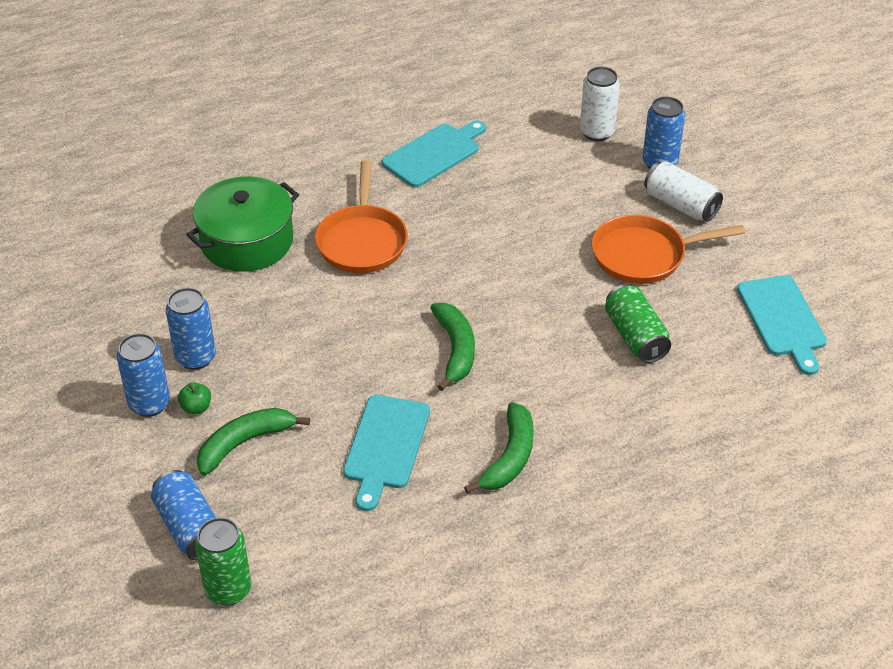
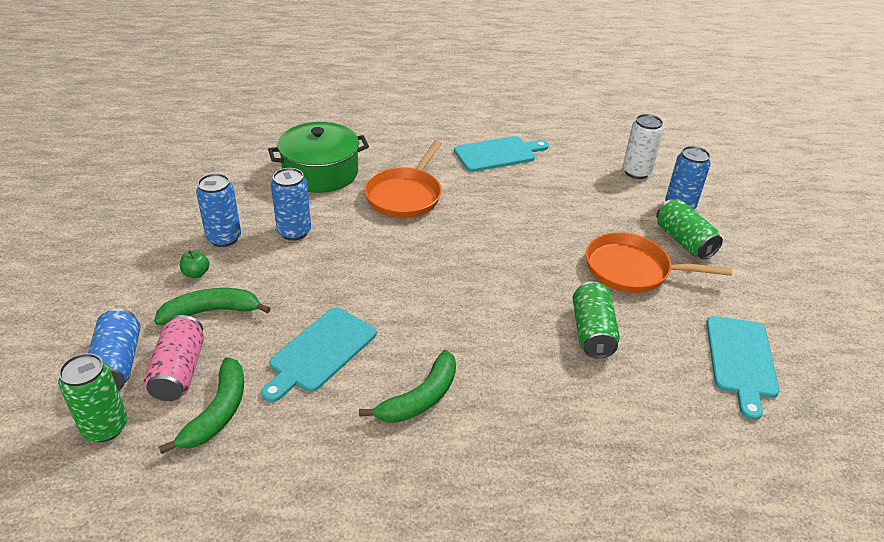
camera: 20 degrees right, 5 degrees down
blue can [117,333,170,417] -> blue can moved to [271,168,311,240]
green banana [431,303,475,391] -> green banana moved to [159,357,244,454]
white can [644,161,723,222] -> green can [656,199,723,260]
none -> pink can [144,315,204,401]

